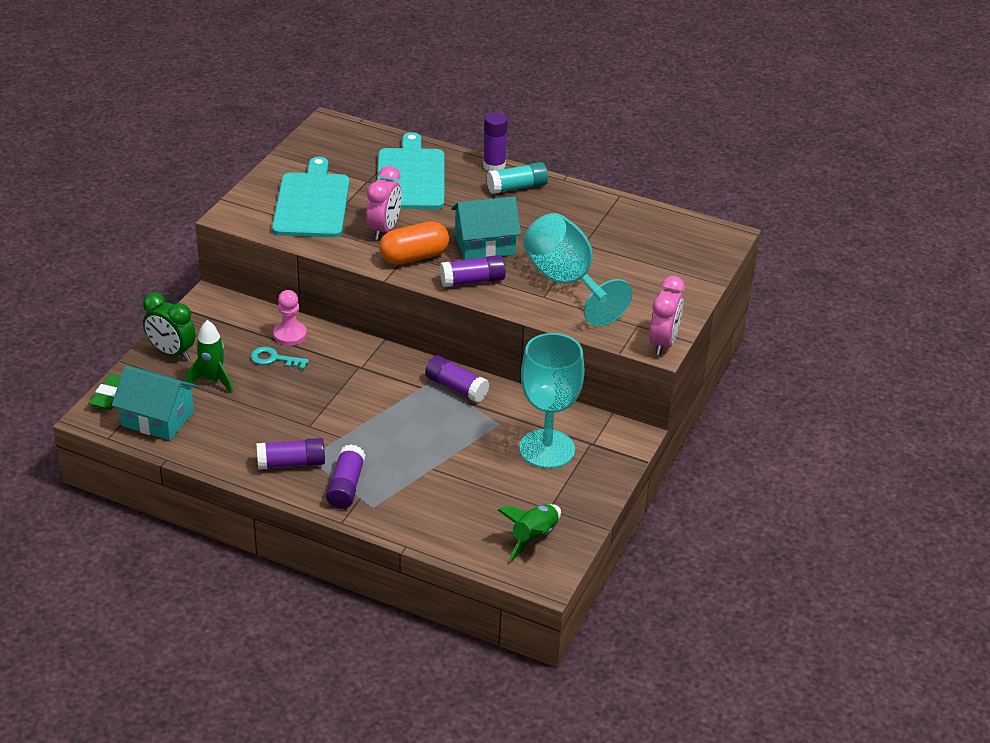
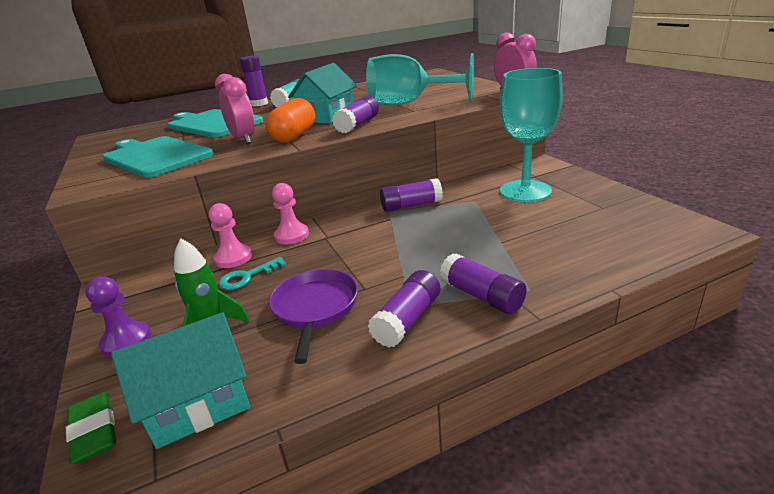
camera: 45 degrees left, 10 degrees down
green clock [143,293,196,360] -> purple pawn [85,277,151,358]
green rocket [498,504,561,561] -> none
none -> purple pan [269,269,358,364]
none -> pink pawn [272,183,309,244]

